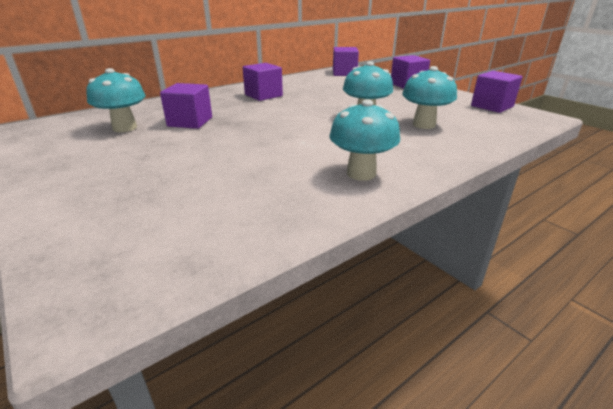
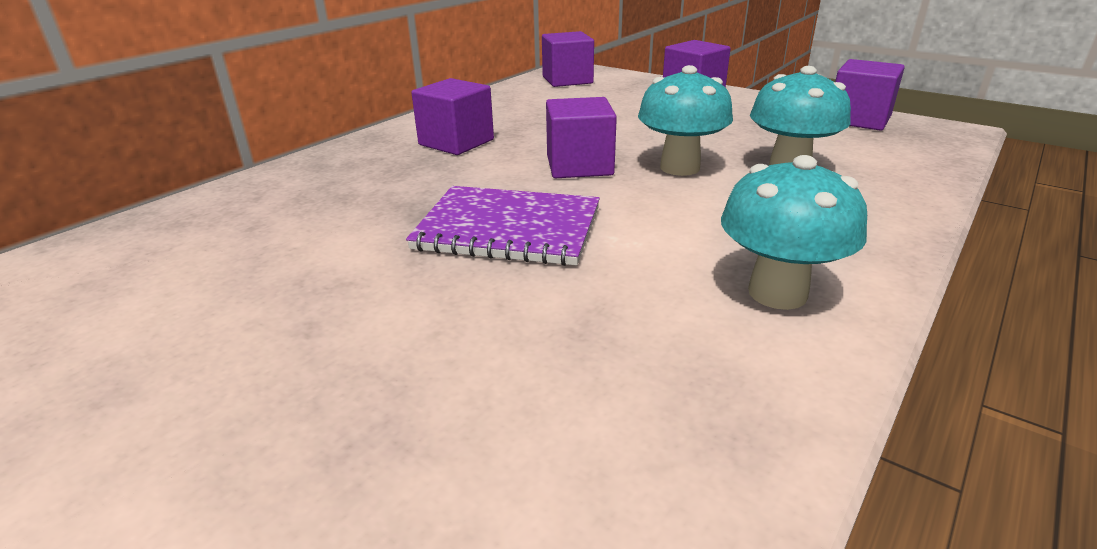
camera: 15 degrees left, 0 degrees up
turquoise mushroom [86,68,146,132] -> none
purple cube [160,83,212,129] -> purple cube moved to [546,97,617,178]
none -> purple notebook [406,186,600,266]

